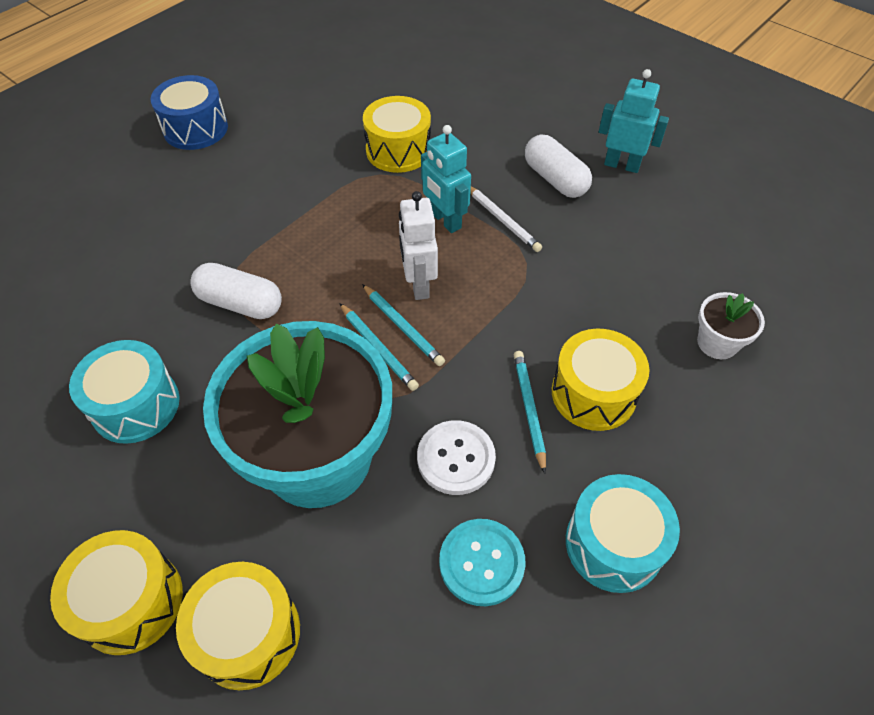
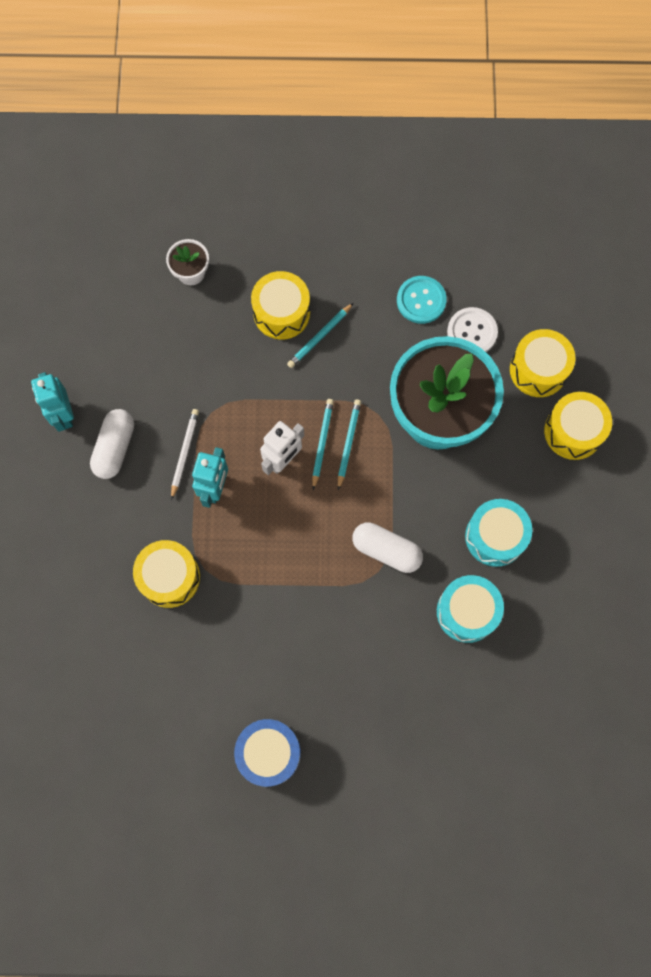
camera: 130 degrees left, 20 degrees up
white capsule [190,263,282,319] -> white capsule turned 45 degrees counterclockwise [352,522,423,573]
white button [417,420,496,495] -> white button moved to [447,307,498,352]
turquoise drum [566,474,680,593] -> turquoise drum moved to [437,575,504,643]

